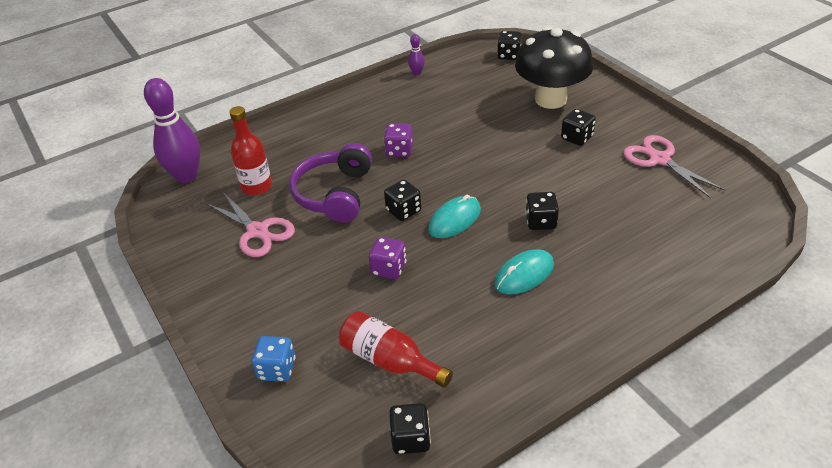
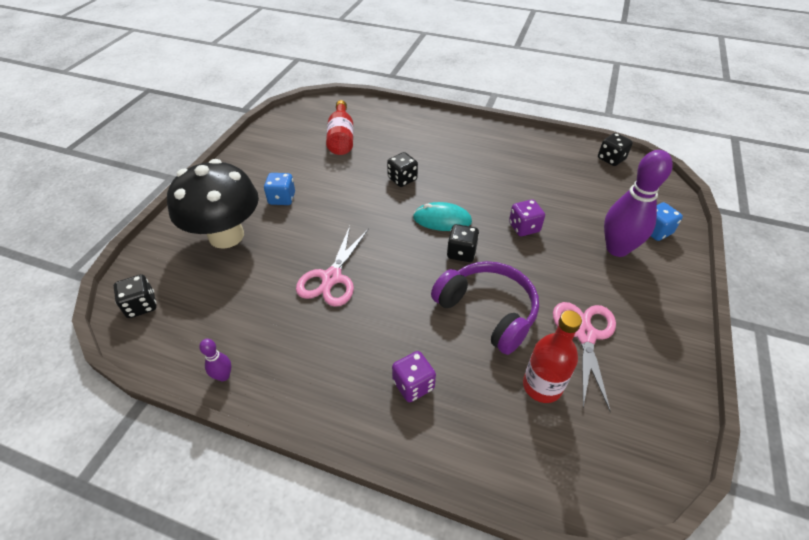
camera: 130 degrees left, 5 degrees up
purple bowling pin [144,78,200,183] -> purple bowling pin moved to [604,150,673,257]
purple headphones [289,143,372,223] -> purple headphones turned 105 degrees counterclockwise [431,261,539,355]
red bottle [339,311,453,388] -> red bottle moved to [326,100,353,155]
purple dice [384,124,413,157] -> purple dice moved to [392,351,436,402]
turquoise mouse [494,249,554,295] -> none
black dice [561,109,596,146] -> blue dice [264,173,295,205]
pink scissors [623,135,725,198] -> pink scissors moved to [296,226,369,307]

